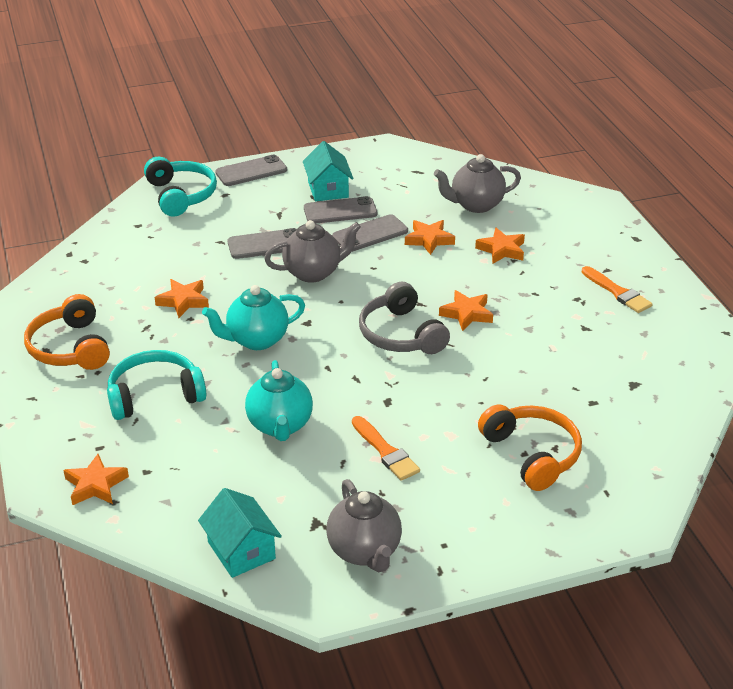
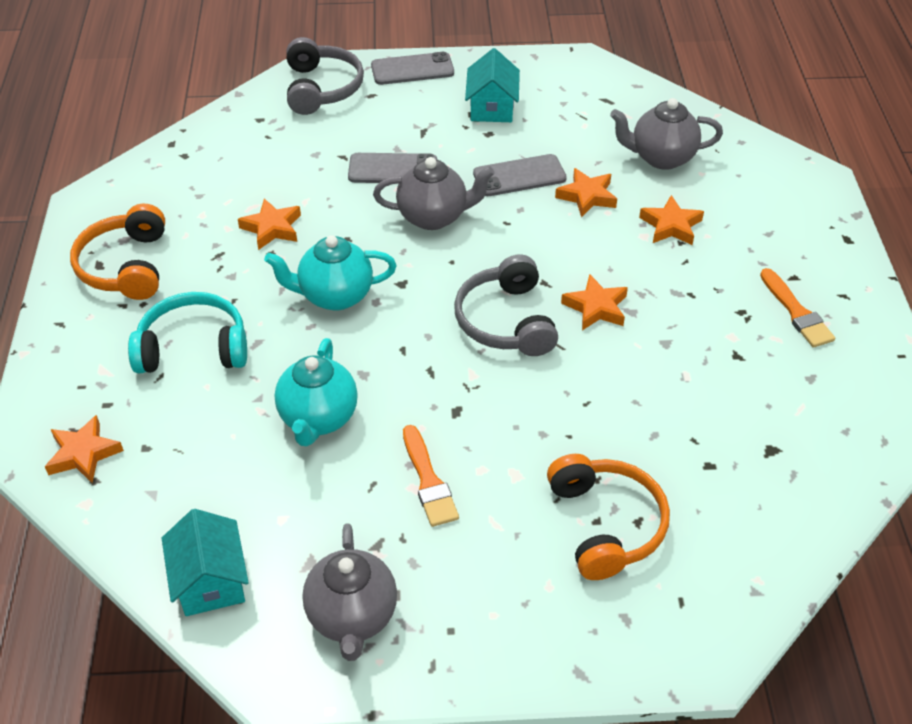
camera: 15 degrees right, 10 degrees up
turquoise headphones [144,157,217,217] -> grey headphones [286,37,364,115]
grey phone [304,196,377,224] -> none

